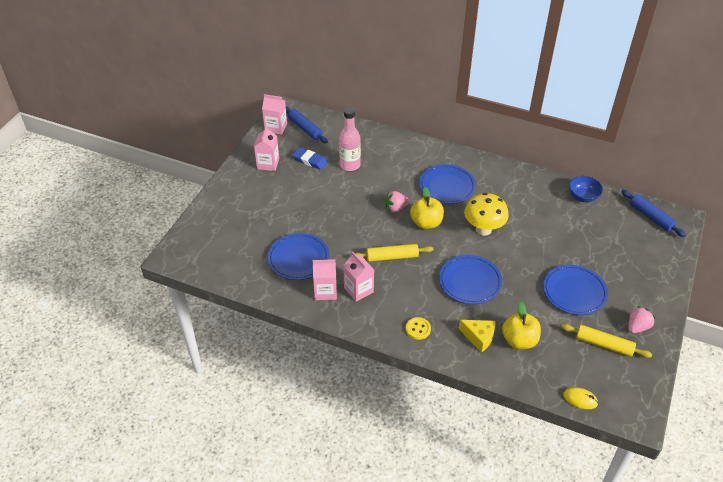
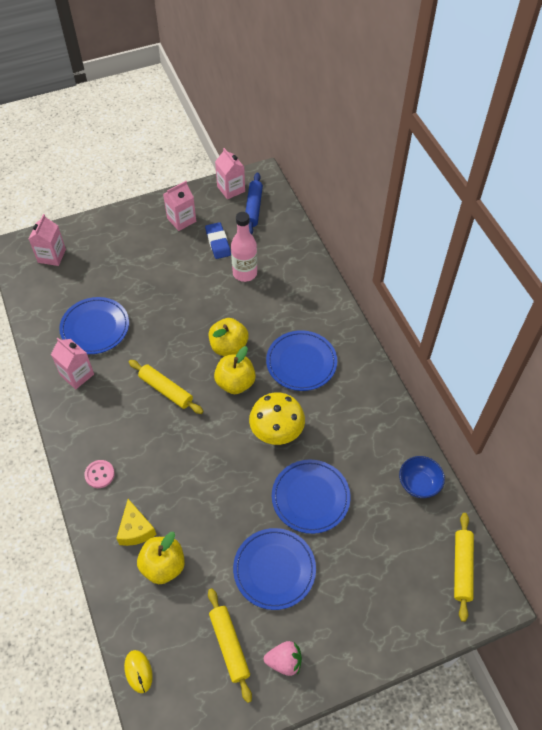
camera: 45 degrees right, 10 degrees up
pink carton [343,252,374,302] -> pink carton moved to [29,214,66,266]
pink strawberry [385,191,410,212] -> yellow apple [209,318,249,356]
yellow button [406,317,431,340] -> pink button [84,460,115,488]
blue plate [439,255,502,304] -> blue plate moved to [272,460,350,534]
blue rolling pin [621,190,686,237] -> yellow rolling pin [454,513,474,622]

